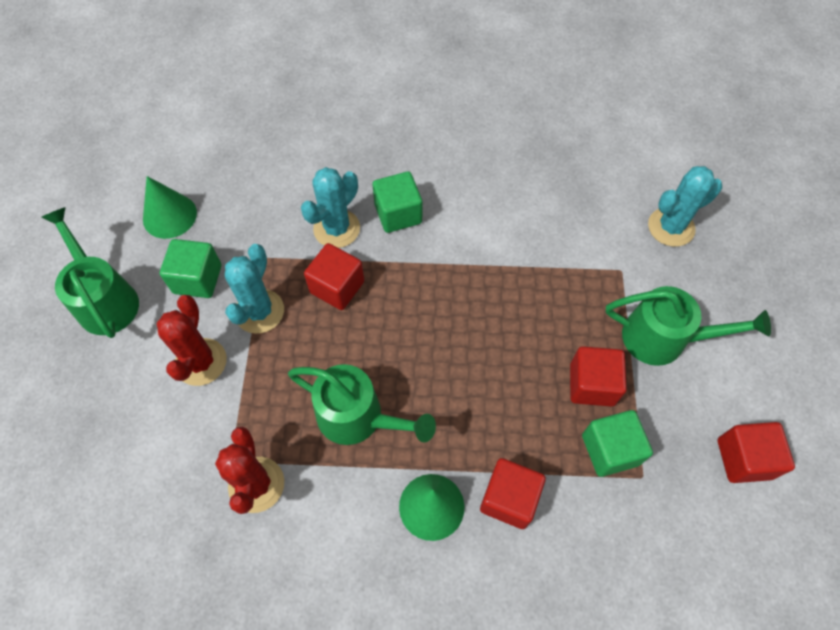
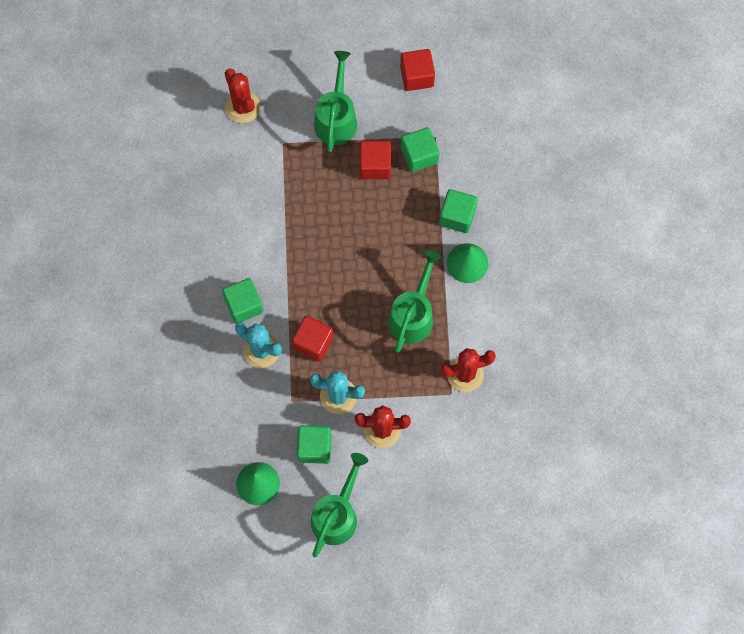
camera: 95 degrees left, 10 degrees up
green watering can [41,207,139,338] -> green watering can turned 150 degrees clockwise [311,453,368,557]
red cube [480,458,546,529] -> green cube [439,189,478,233]
turquoise cactus [648,166,722,247] -> red cactus [225,69,261,123]

